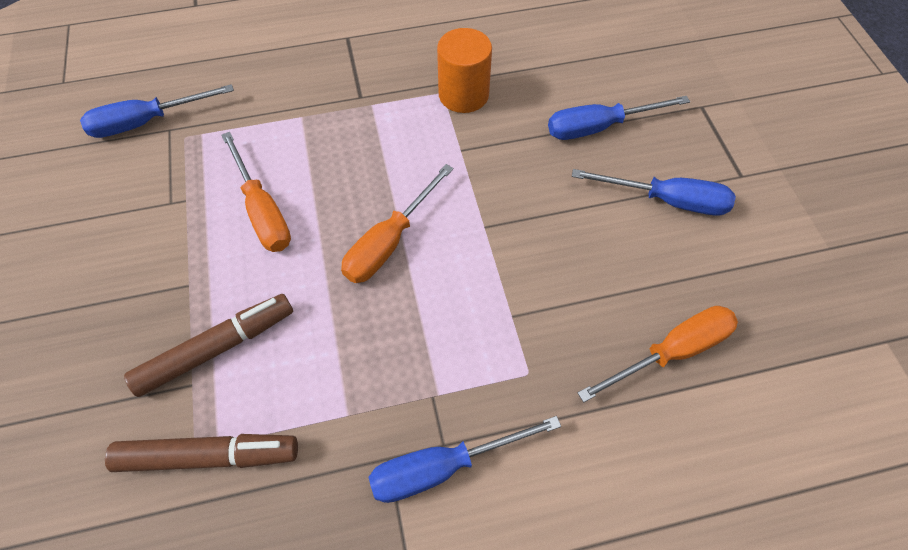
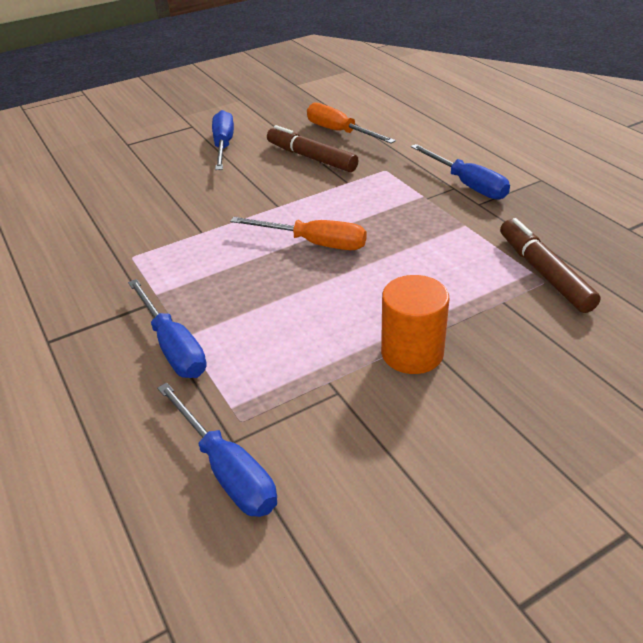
camera: 105 degrees left, 20 degrees down
brown marker [124,294,293,397] -> brown marker moved to [267,125,359,172]
orange screwdriver [221,132,291,252] -> none
orange cylinder [437,28,492,113] -> orange cylinder moved to [381,275,450,374]
blue screwdriver [548,96,690,140] -> blue screwdriver moved to [128,279,207,378]

